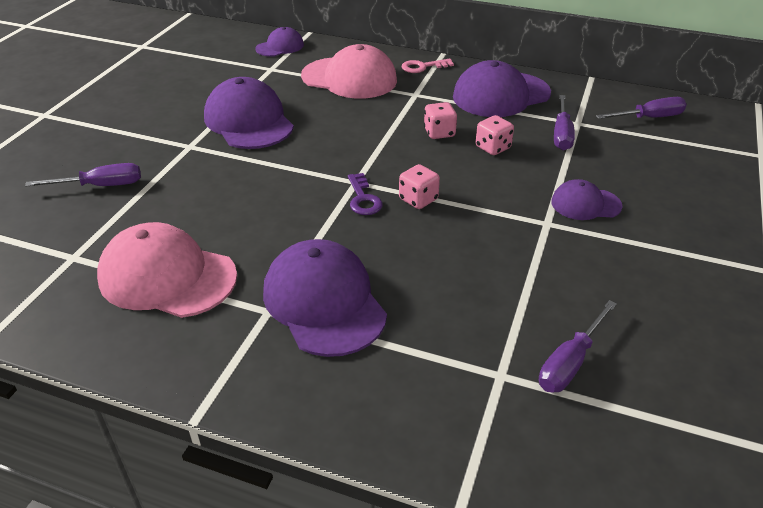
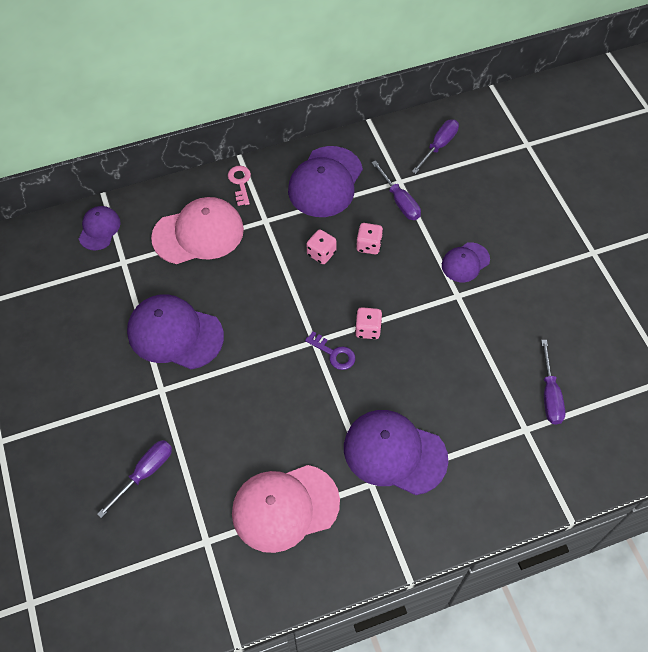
camera: 40 degrees left, 20 degrees up
pink key [401,58,454,73] -> pink key turned 135 degrees clockwise [228,166,251,206]

